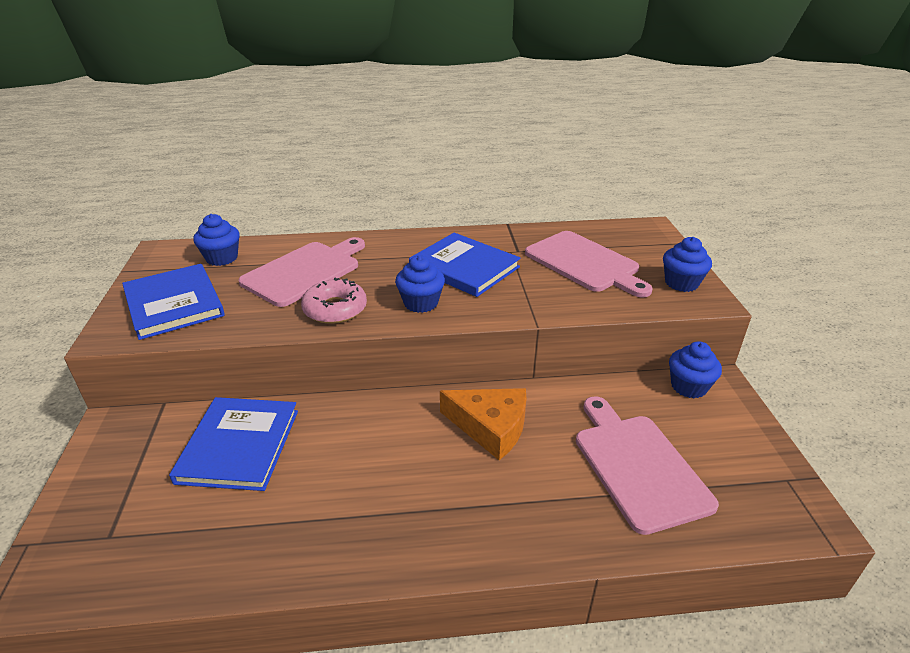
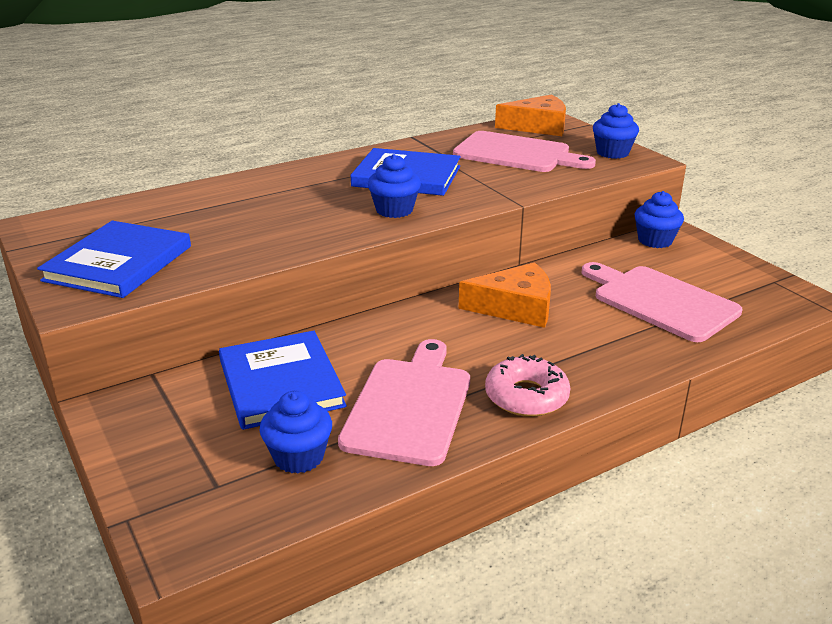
camera: 25 degrees left, 5 degrees down
blue book [122,264,225,340] -> blue book turned 75 degrees clockwise [37,221,191,298]
blue cupcake [193,214,240,266] -> blue cupcake moved to [259,391,332,474]
pink cutting board [238,237,365,307] -> pink cutting board moved to [338,339,470,466]
pink donut [301,277,367,324] -> pink donut moved to [485,354,571,417]
none -> orange cheese [495,95,566,136]

